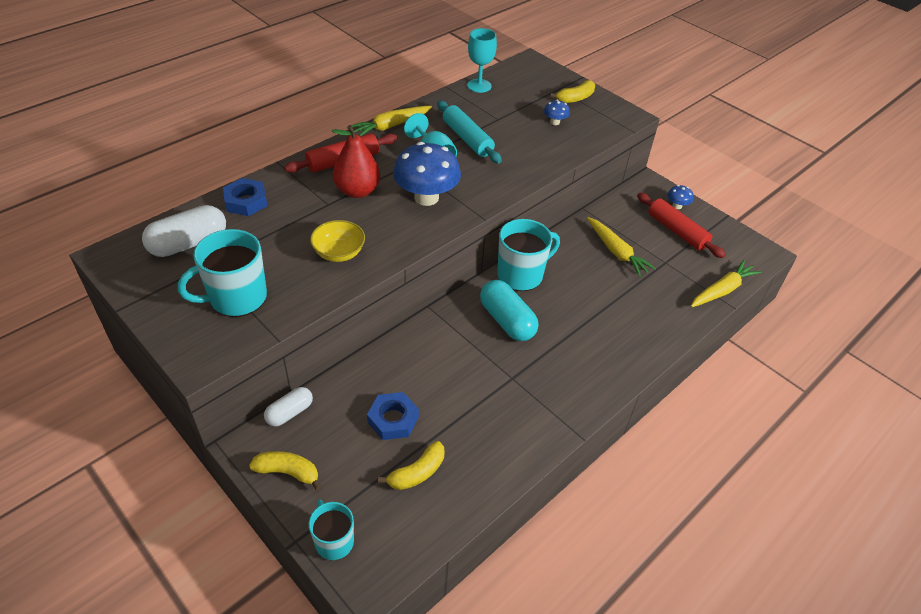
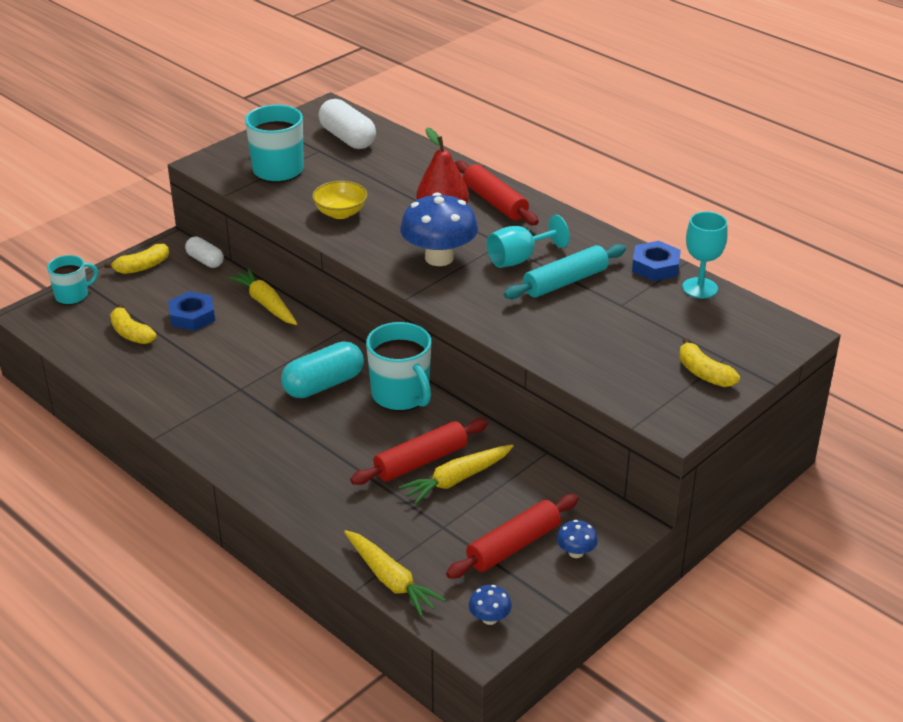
camera: 90 degrees right, 10 degrees down
blue nut [223,178,267,216] -> blue nut moved to [632,241,681,281]
yellow banana [249,451,322,491] -> yellow banana turned 45 degrees clockwise [104,244,169,274]
yellow carrot [351,106,432,136] -> yellow carrot moved to [228,268,297,325]
blue mushroom [544,100,570,125] -> blue mushroom moved to [468,585,512,625]
none -> red rolling pin [350,418,488,485]

